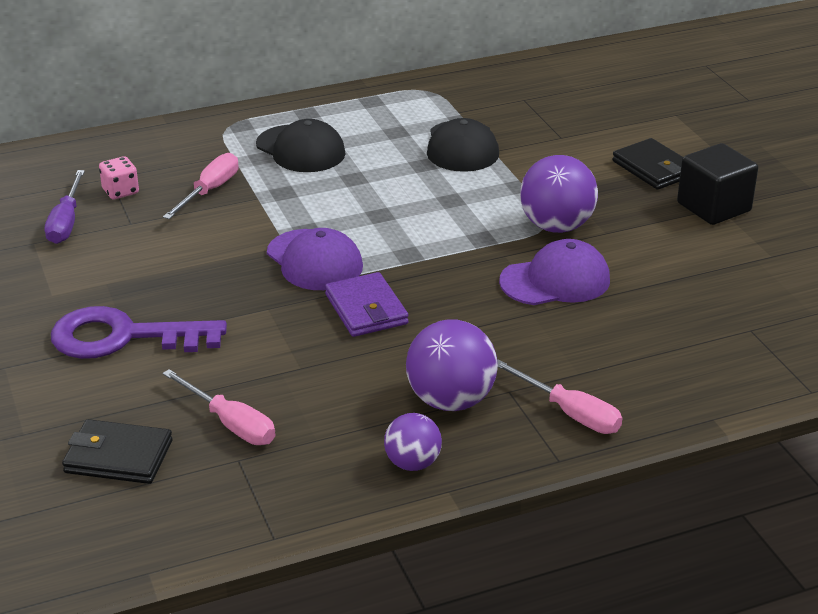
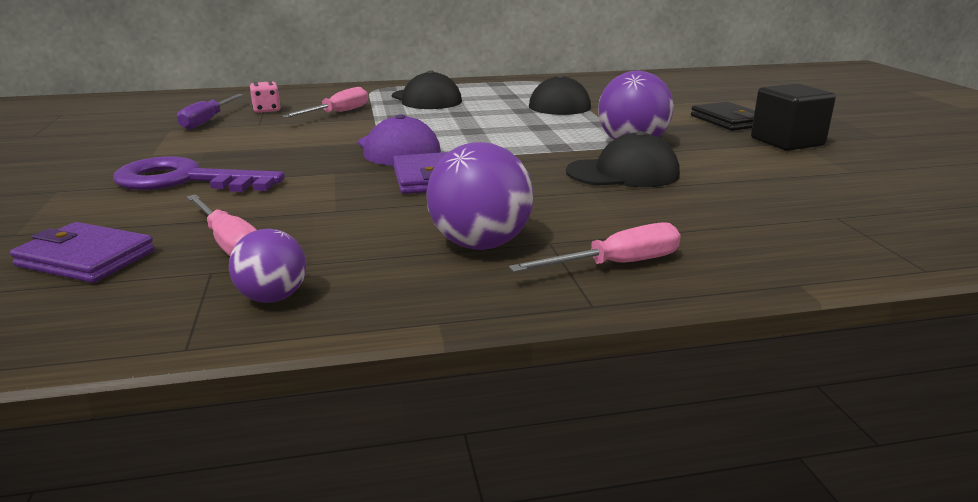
camera: 10 degrees right, 10 degrees down
black wallet [62,419,173,484] -> purple wallet [10,222,155,283]
purple ball [384,413,442,471] -> purple ball moved to [229,229,306,303]
pink screwdriver [497,359,622,434] -> pink screwdriver turned 75 degrees counterclockwise [509,222,681,272]
purple cap [499,239,610,305] -> black cap [566,131,680,187]

